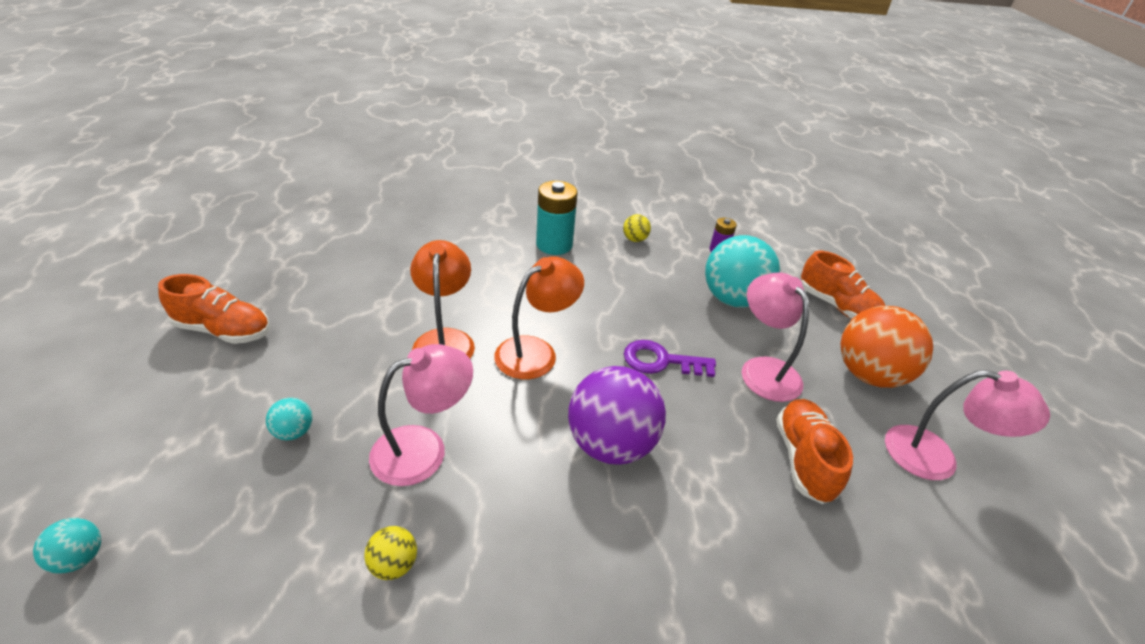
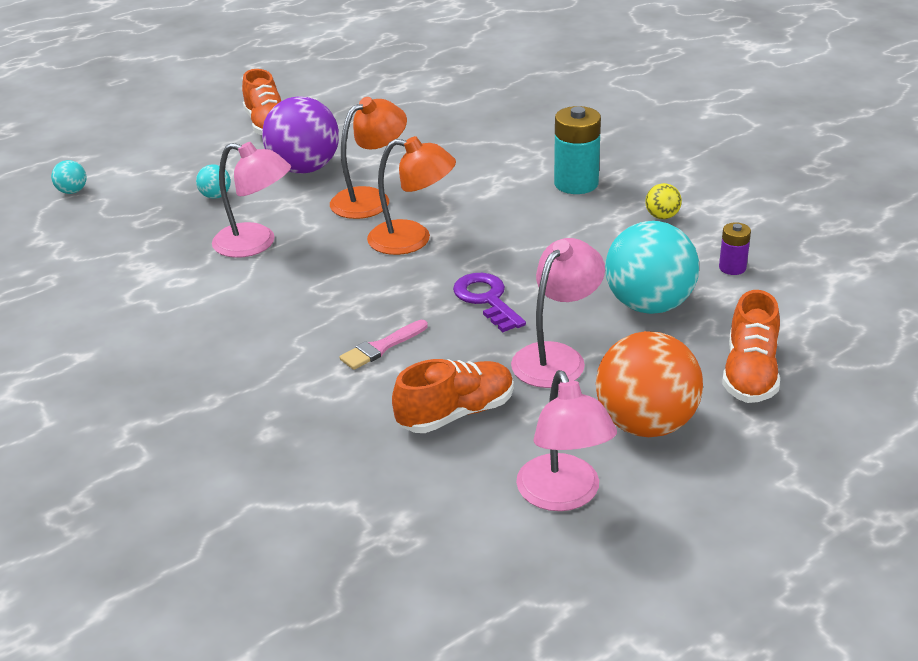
camera: 60 degrees right, 5 degrees down
yellow ball [364,526,417,580] -> none
purple ball [568,366,666,465] -> purple ball moved to [262,96,339,174]
none -> pink brush [339,320,428,370]

